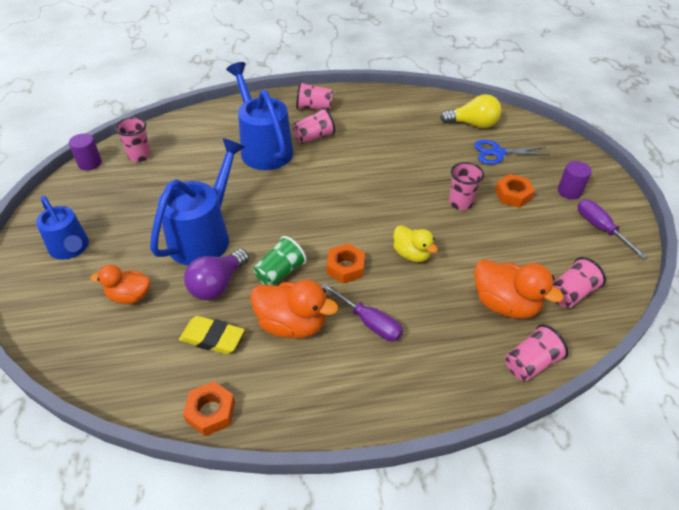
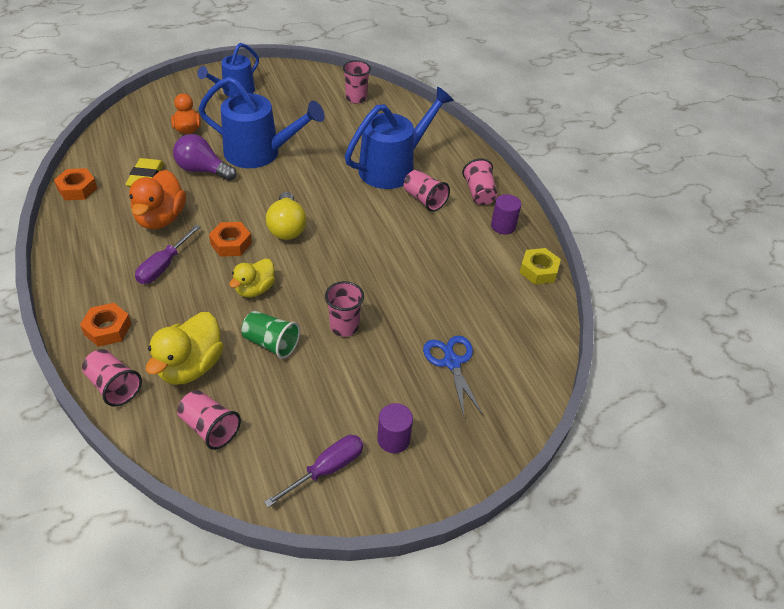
camera: 75 degrees right, 0 degrees up
purple cylinder [69,133,102,171] -> purple cylinder moved to [491,194,521,234]
green cup [254,236,307,285] -> green cup moved to [241,311,300,359]
yellow light bulb [440,94,502,128] -> yellow light bulb moved to [266,192,306,240]
orange duck [474,259,564,318] -> yellow duck [146,312,224,385]
orange nut [495,174,535,208] -> orange nut moved to [80,303,131,347]
none -> yellow nut [519,248,561,285]

